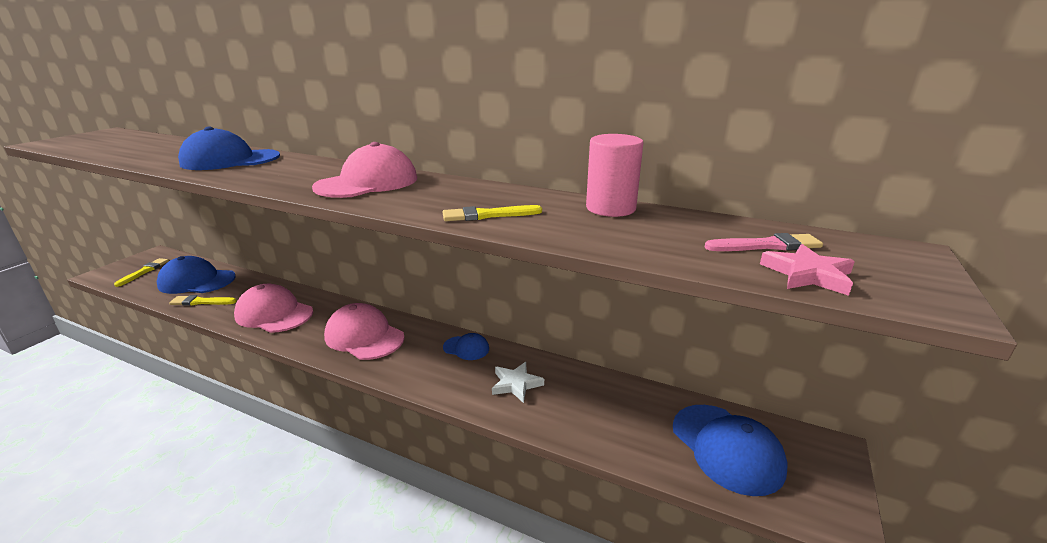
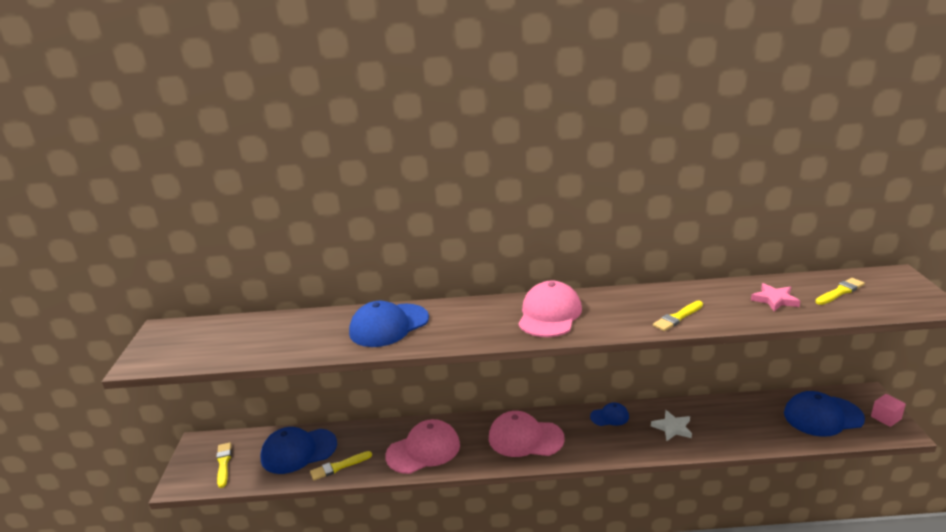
camera: 25 degrees left, 0 degrees up
pink cap [234,284,313,333] -> pink cap turned 150 degrees clockwise [385,419,460,474]
pink cylinder [586,134,643,217] -> none
blue cap [673,405,788,496] -> blue cap turned 135 degrees clockwise [784,391,865,437]
pink brush [705,233,823,251] -> yellow brush [815,278,865,305]
pink star [760,244,855,296] -> pink star moved to [751,283,800,312]
none -> pink cube [871,394,906,427]

